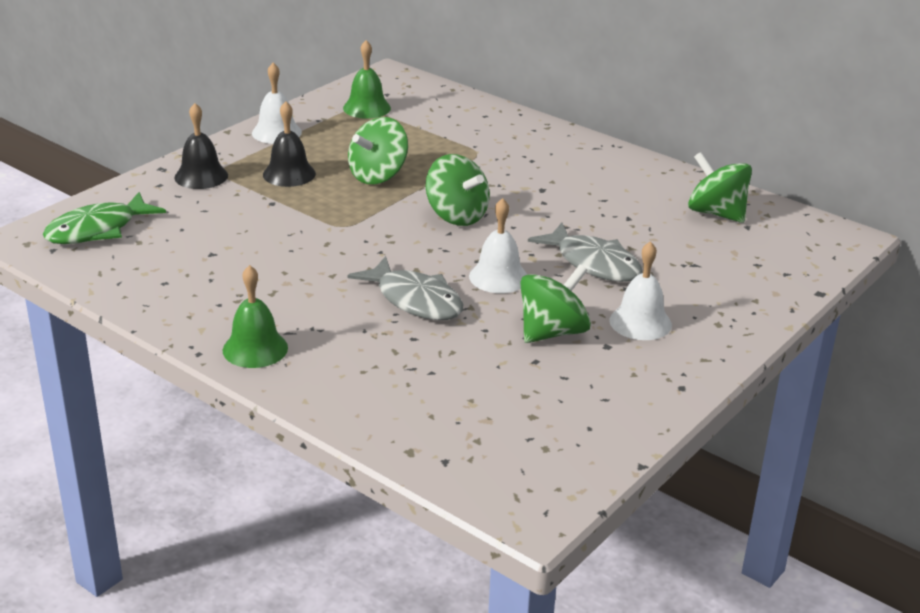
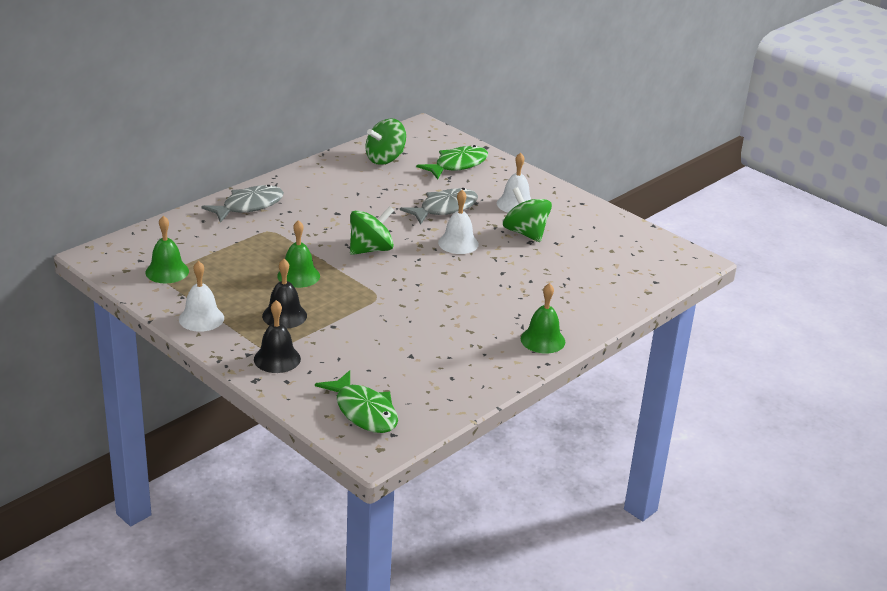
camera: 85 degrees left, 0 degrees up
grey fish [347,256,464,320] -> grey fish moved to [201,185,284,223]
green spinning top [348,117,408,184] -> green bell [277,220,320,288]
none -> green fish [416,145,488,180]

